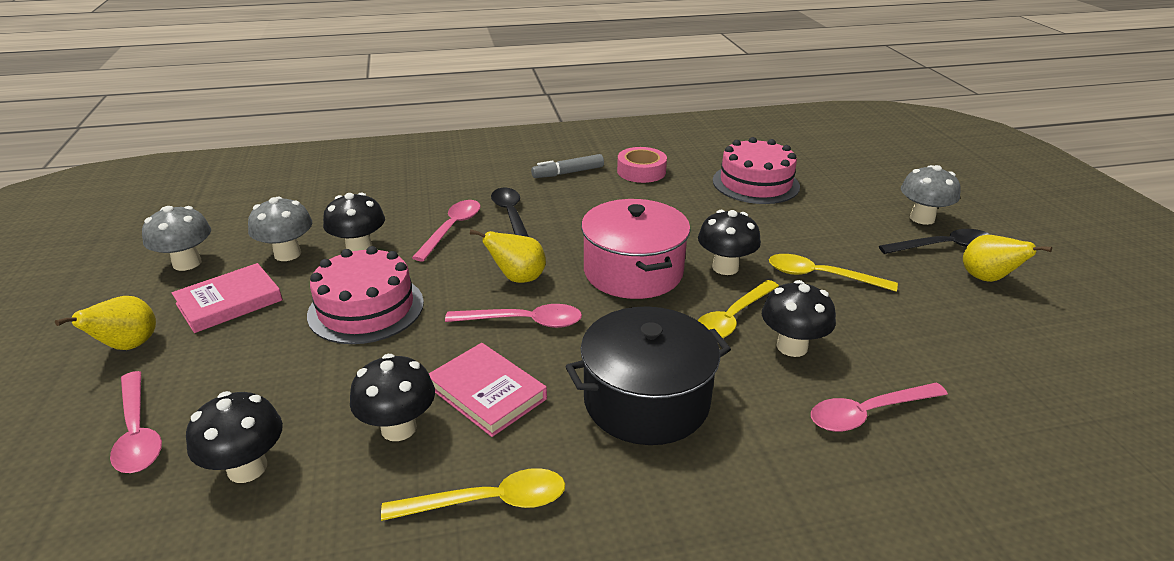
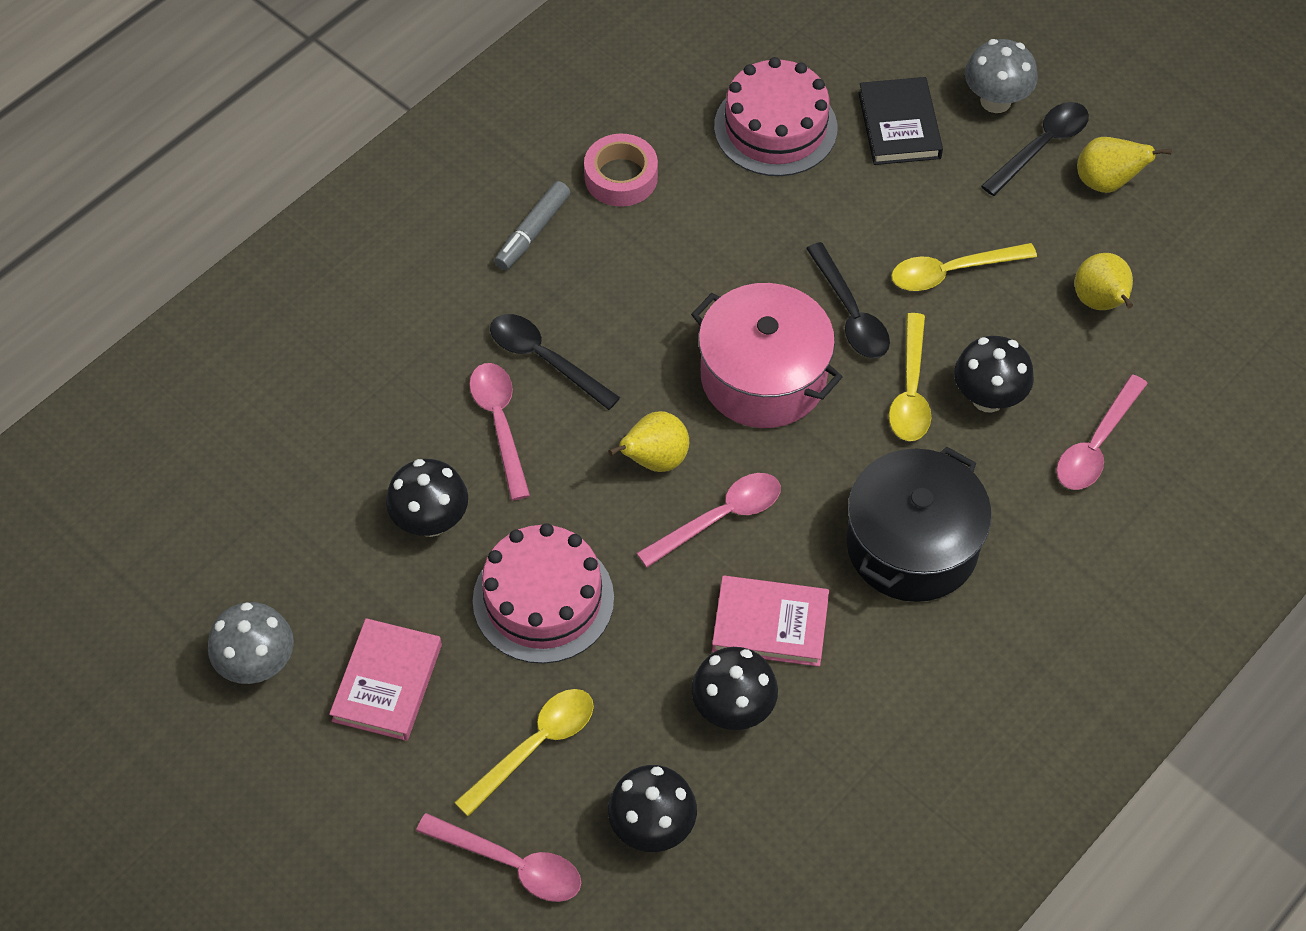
camera: 35 degrees left, 25 degrees up
yellow pear [55,296,156,350] -> yellow pear moved to [1075,253,1133,310]
grey mushroom [248,197,312,261] -> none
yellow spoon [381,468,565,521] -> yellow spoon moved to [454,689,594,816]
black mushroom [698,210,761,275] -> black spoon [806,242,890,358]
none -> black book [859,77,943,165]

